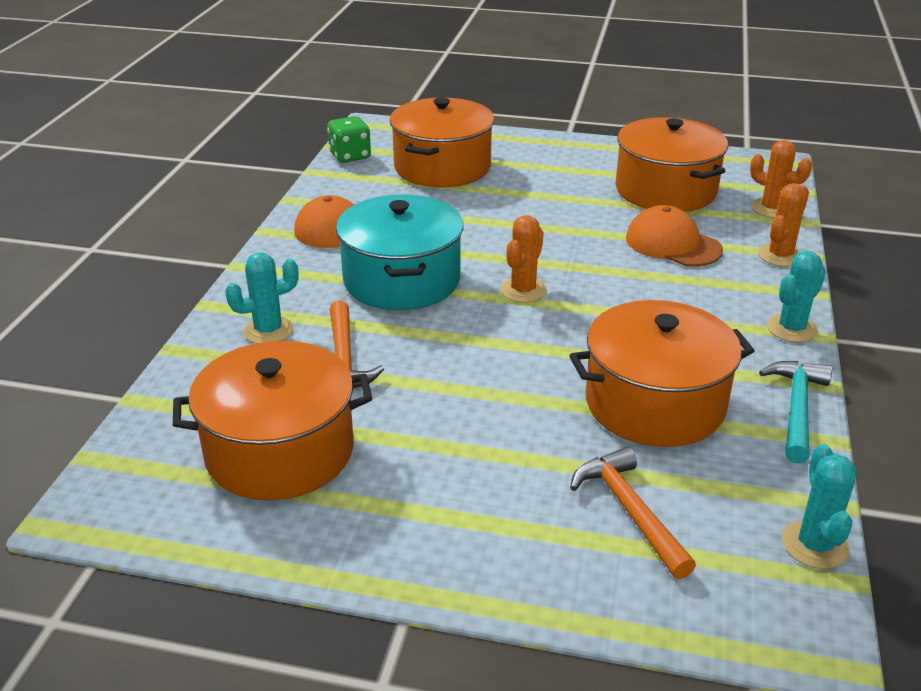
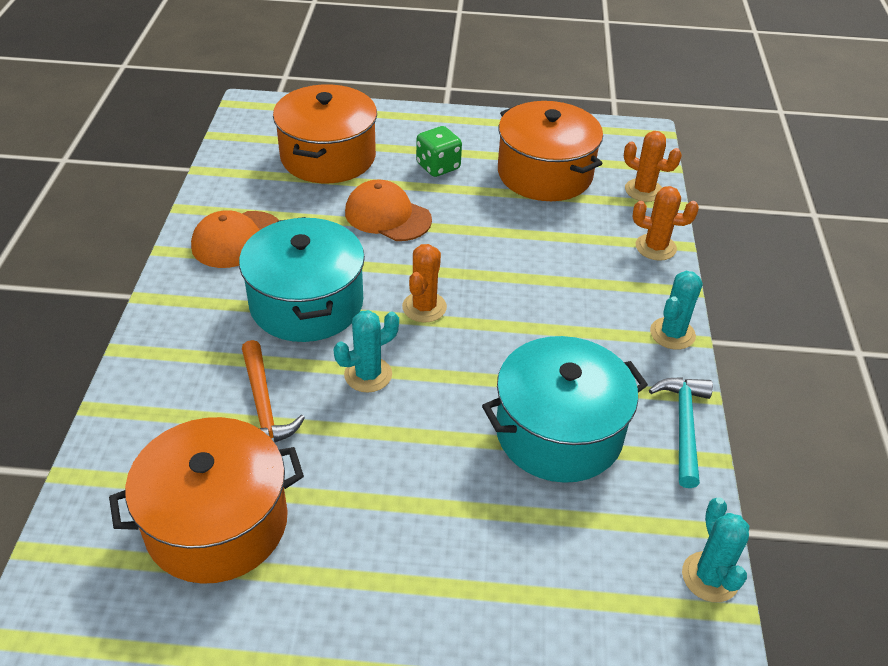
camera: 10 degrees left, 10 degrees up
turquoise cactus [225,253,298,343] -> turquoise cactus moved to [334,310,399,392]
green dice [327,116,371,163] -> green dice moved to [416,126,462,177]
orange pot [569,300,754,447] -> turquoise pot [482,336,648,483]
orange hammer [570,447,696,579] -> none
orange cap [626,205,723,267] -> orange cap moved to [345,180,432,241]
orange cactus [758,183,809,267] -> orange cactus turned 75 degrees clockwise [633,186,699,261]

